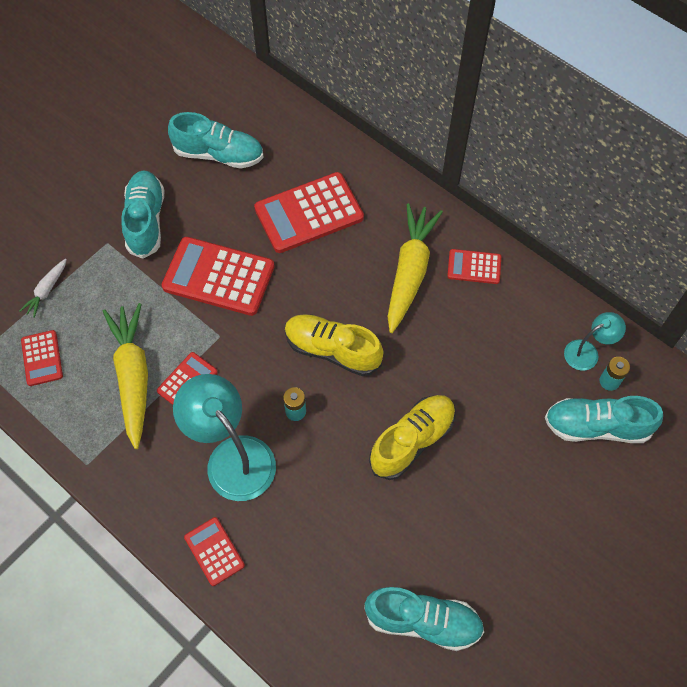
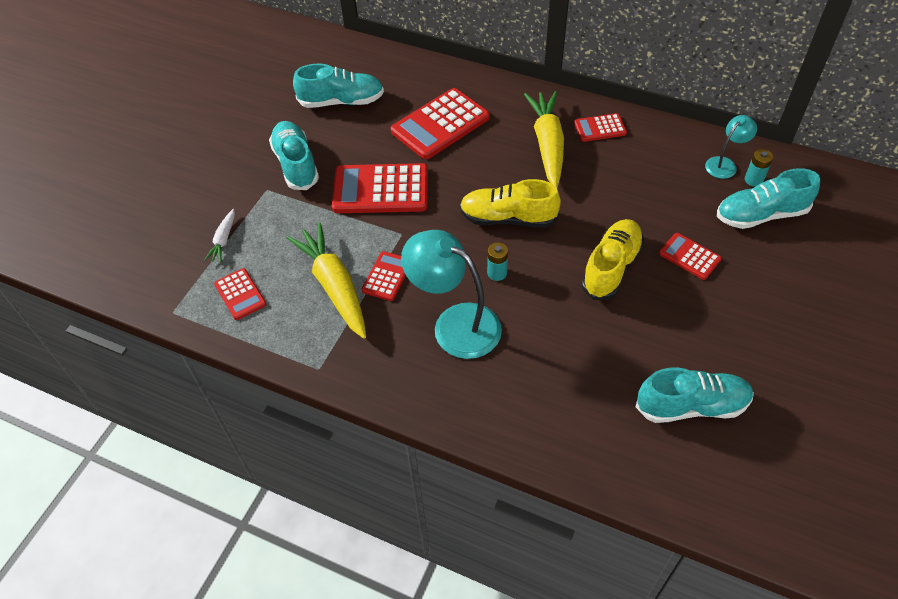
camera: 15 degrees left, 10 degrees down
red calculator [184,517,245,586] -> red calculator moved to [659,233,722,280]

